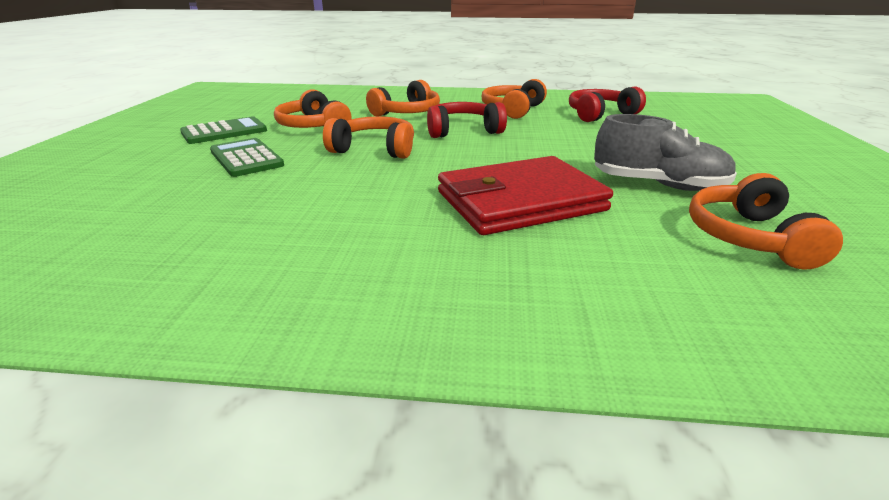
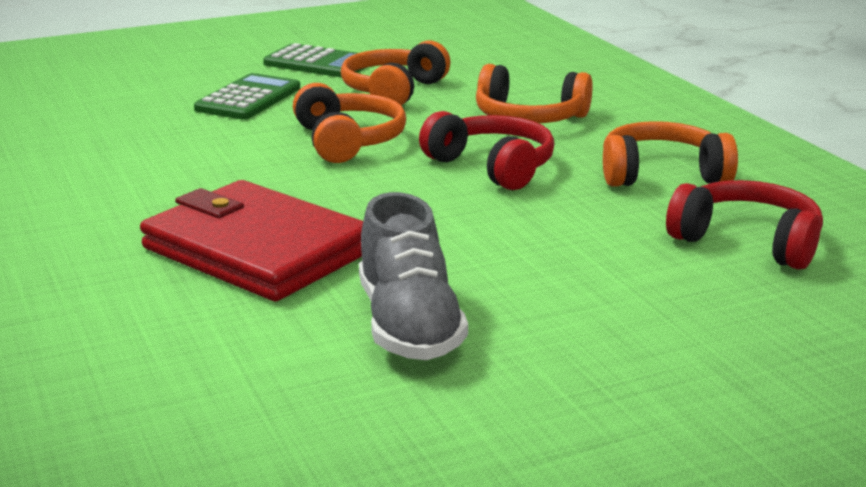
camera: 60 degrees right, 5 degrees down
orange headphones [689,173,843,270] -> none

